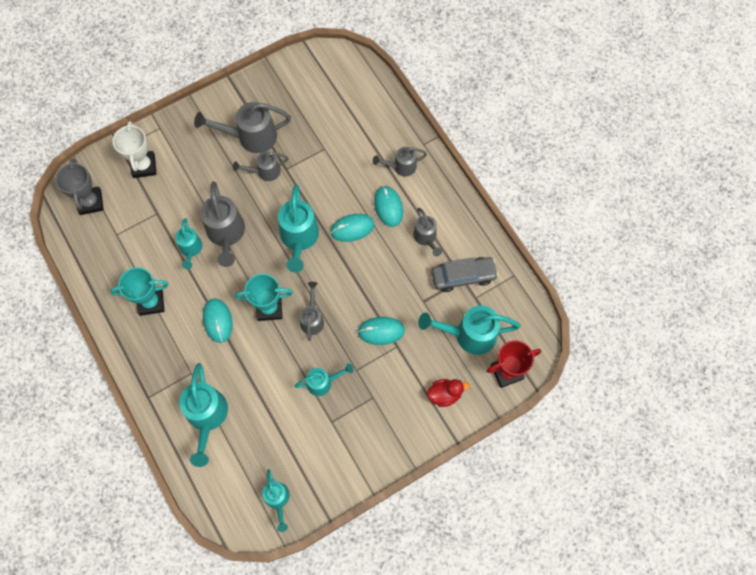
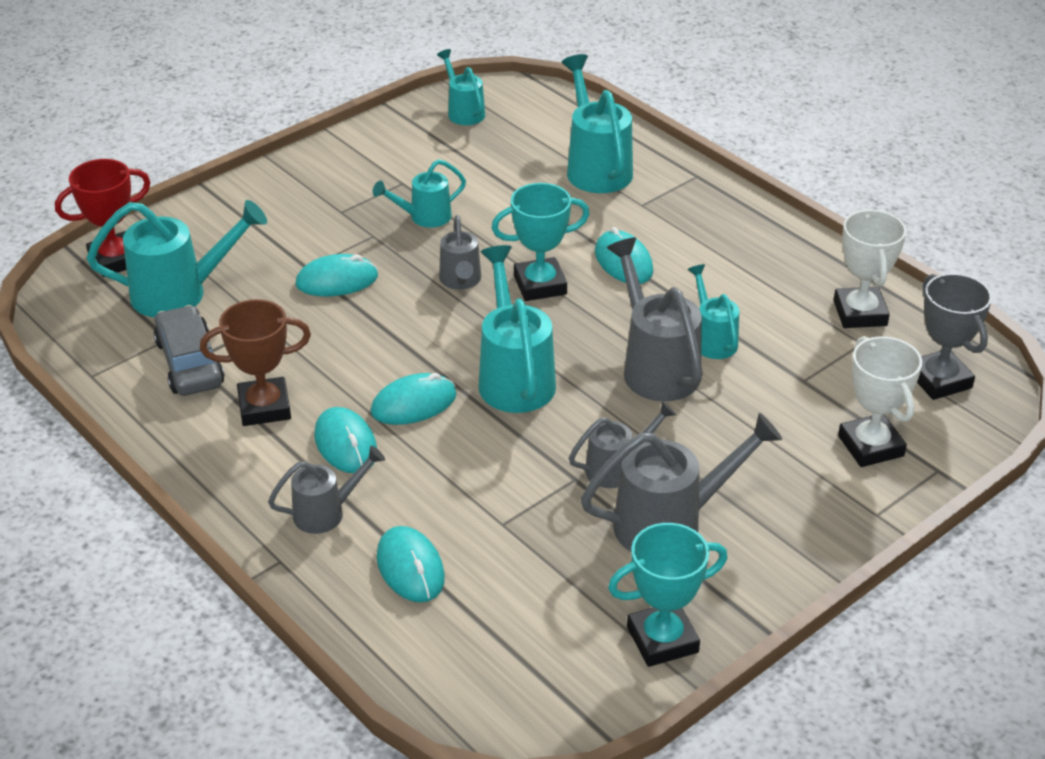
camera: 170 degrees right, 30 degrees down
turquoise trophy [110,267,169,316] -> turquoise trophy moved to [608,523,728,667]
grey watering can [413,208,442,256] -> brown trophy [200,299,311,426]
red duck [427,379,470,407] -> none
grey car [431,257,498,292] -> grey car turned 90 degrees clockwise [153,305,225,396]
none -> turquoise mouse [377,526,445,603]
none -> white trophy [834,209,907,328]

